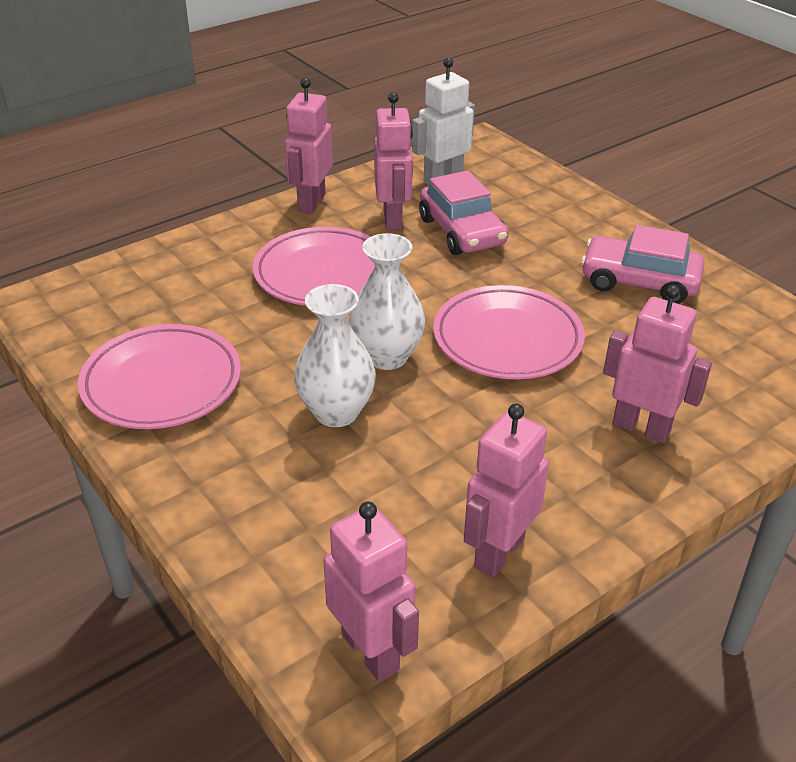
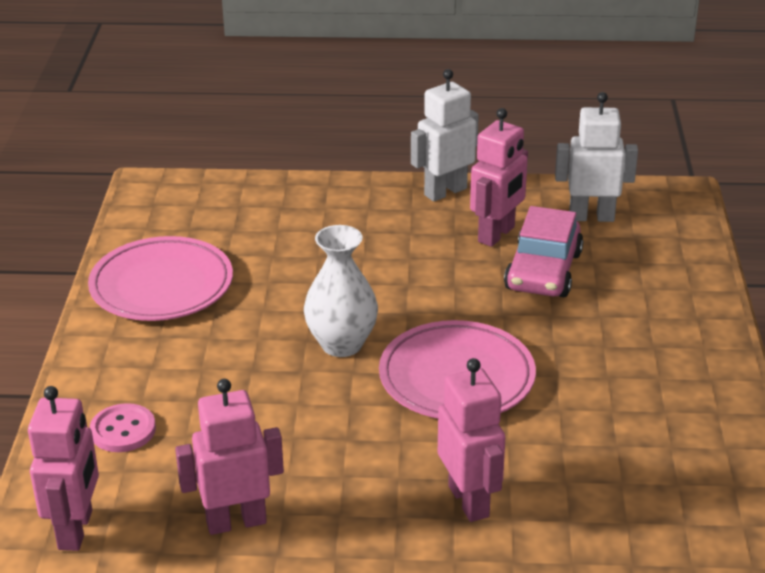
camera: 40 degrees right, 5 degrees down
pink plate [253,227,375,306] -> none
pink robot [285,78,333,214] -> white robot [411,69,479,202]
white vase [294,284,376,427] -> none
pink car [581,225,704,304] -> none
none -> pink button [90,403,156,452]

